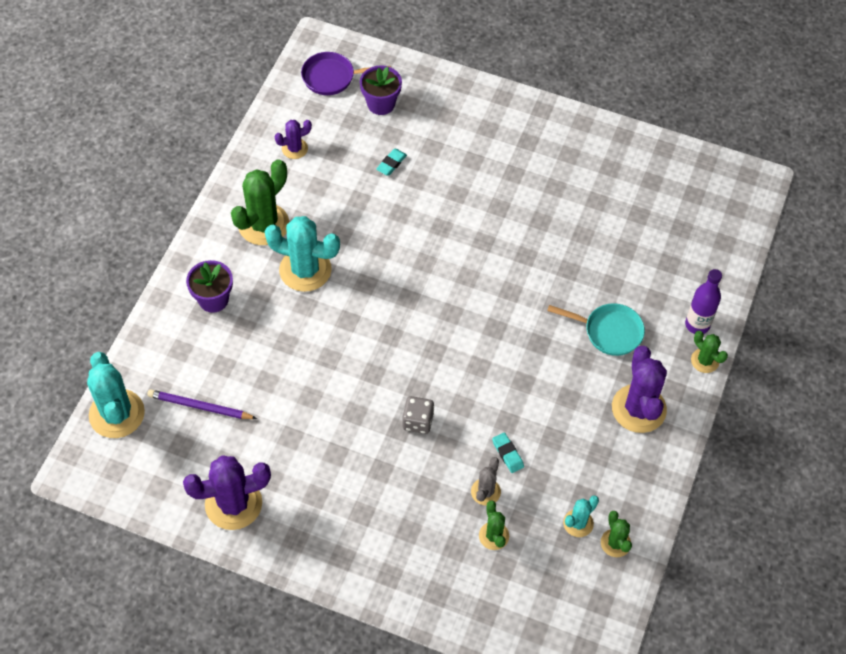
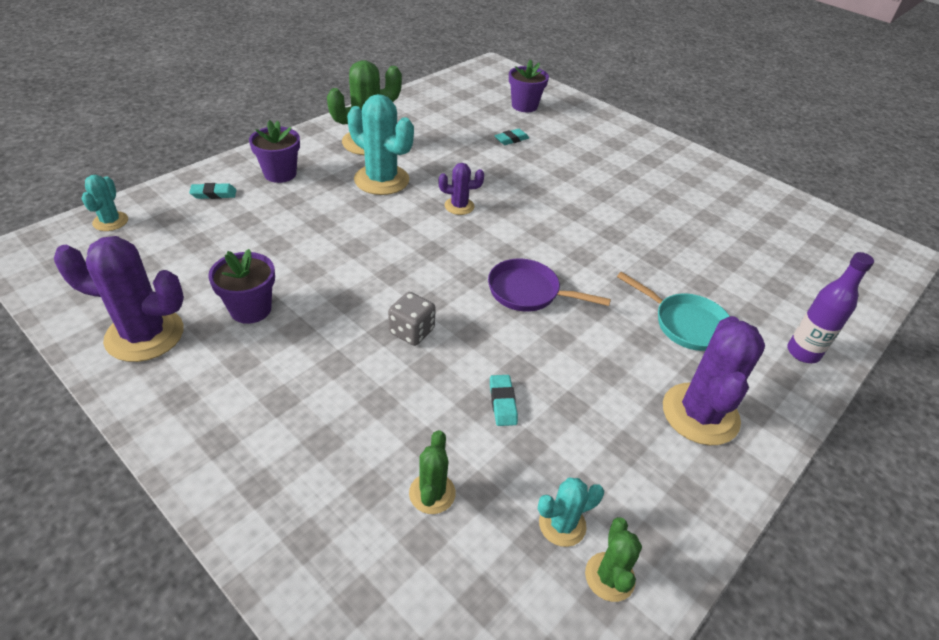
camera: 20 degrees right, 15 degrees down
turquoise cactus [87,352,145,438] -> turquoise cactus [82,175,128,231], size x0.53
purple pencil [147,389,257,419] -> none
purple cactus [275,120,312,159] -> purple cactus moved to [439,163,484,215]
purple pan [301,52,391,95] -> purple pan moved to [488,259,611,312]
grey cactus [471,457,501,505] -> none
green cactus [691,331,728,373] -> none
none -> turquoise eraser [189,183,236,199]
none -> purple flower pot [208,249,275,324]

